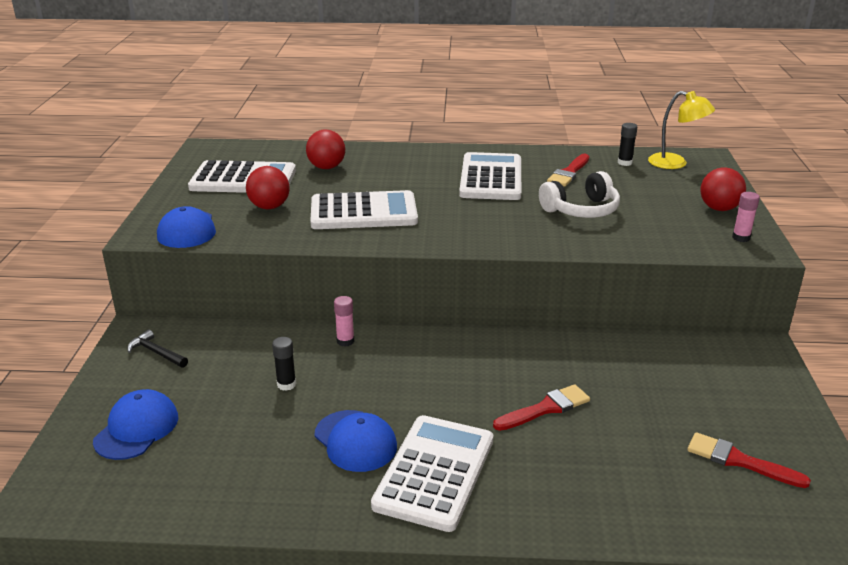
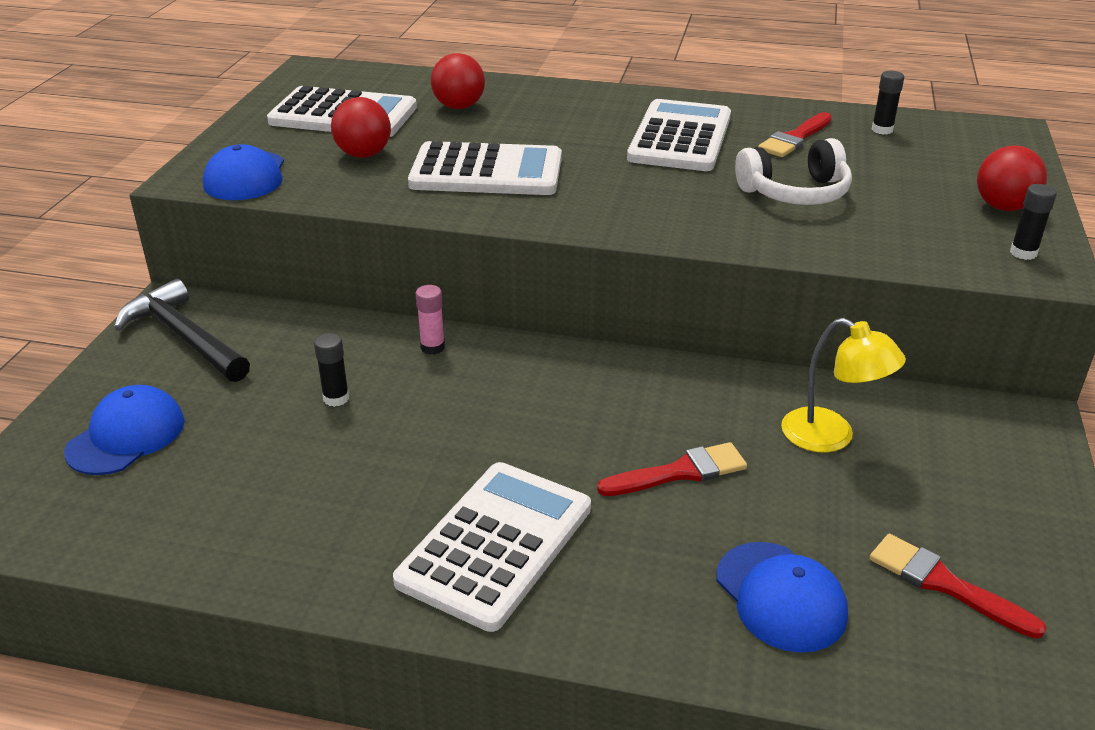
camera: 10 degrees right, 5 degrees up
black hammer [127,329,188,368] -> black hammer [114,279,250,382], size x1.87
blue cap [315,410,397,472] -> blue cap moved to [716,542,848,653]
yellow lamp [648,91,715,169] -> yellow lamp moved to [781,318,906,453]
pink glue stick [732,192,760,242] -> black glue stick [1010,184,1057,260]

